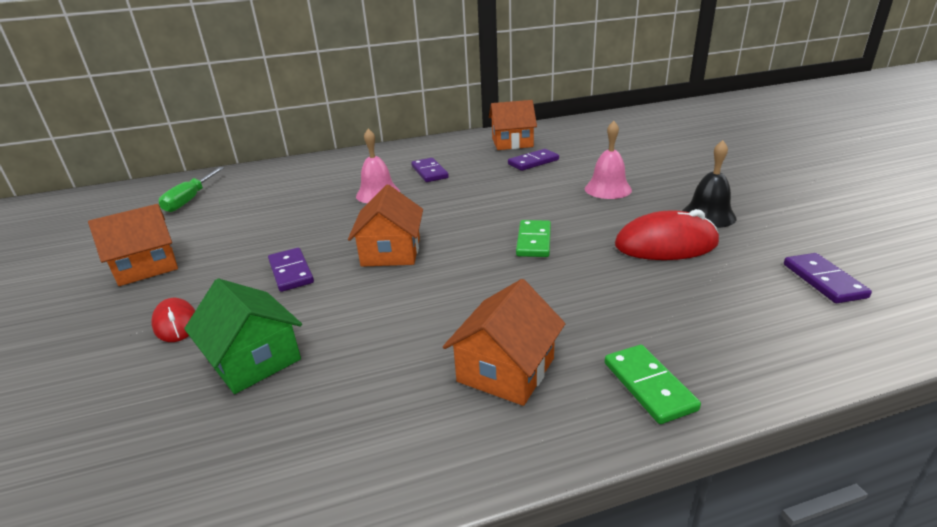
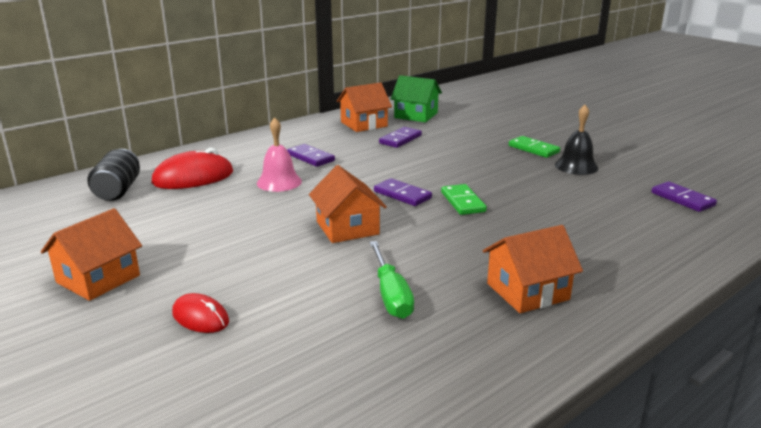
camera: 25 degrees left, 5 degrees down
green screwdriver [159,167,224,212] -> green screwdriver moved to [369,241,414,319]
green house [184,279,302,394] -> green house moved to [391,75,442,122]
purple domino [268,248,314,292] -> purple domino moved to [374,178,432,206]
orange house [443,279,565,406] -> orange house turned 60 degrees clockwise [483,225,583,313]
pink bell [585,121,632,199] -> none
green domino [605,345,701,424] -> green domino moved to [509,136,560,158]
red mouse [615,209,719,260] -> red mouse moved to [152,148,233,189]
none -> black can [87,149,140,201]

